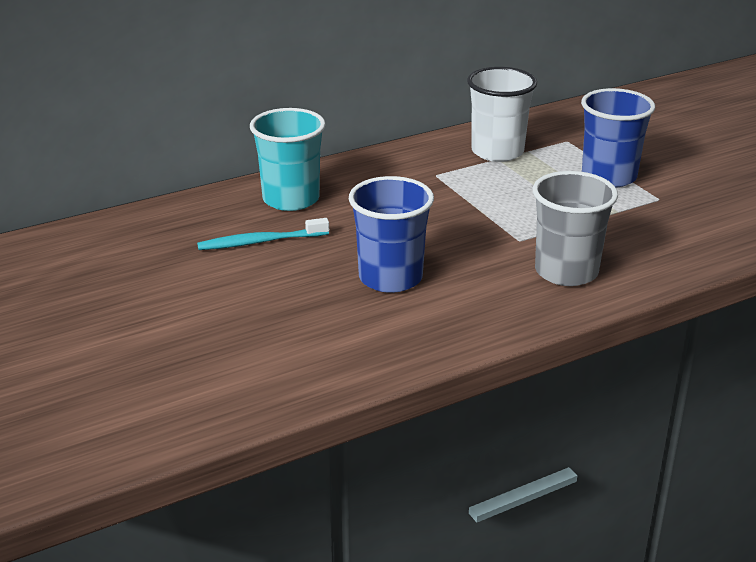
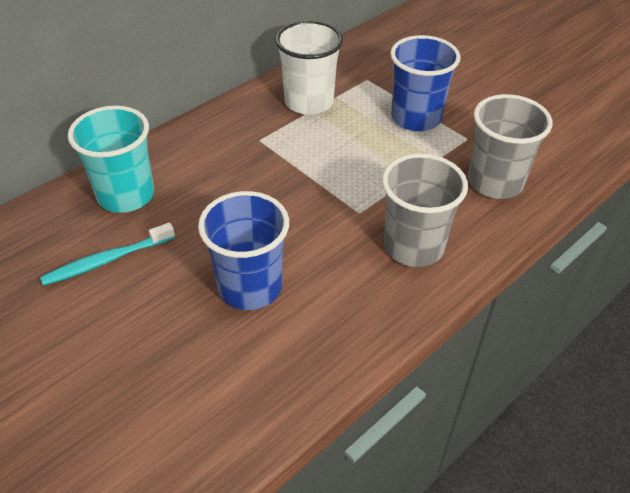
camera: 15 degrees left, 15 degrees up
none -> grey cup [468,94,553,199]

